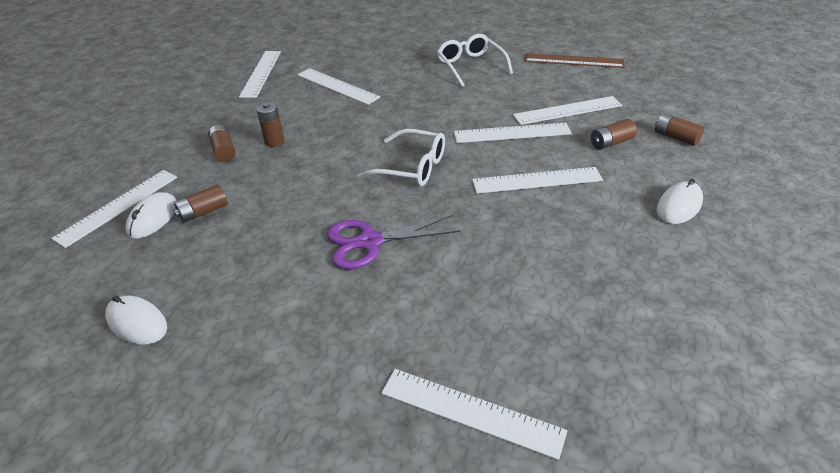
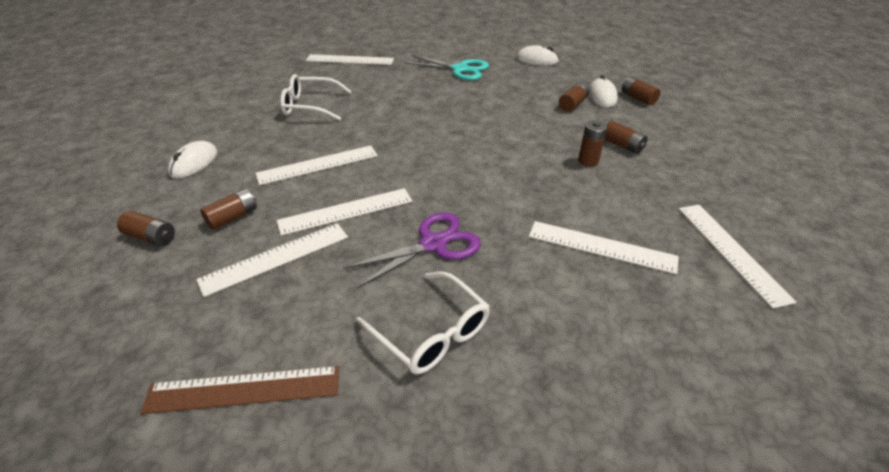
camera: 160 degrees right, 0 degrees up
white ruler [51,170,177,248] -> brown battery [622,76,660,105]
purple scissors [327,215,460,269] -> purple scissors moved to [343,212,481,289]
white glasses [357,129,445,186] -> white glasses moved to [280,74,352,121]
none -> turquoise scissors [405,55,489,80]

